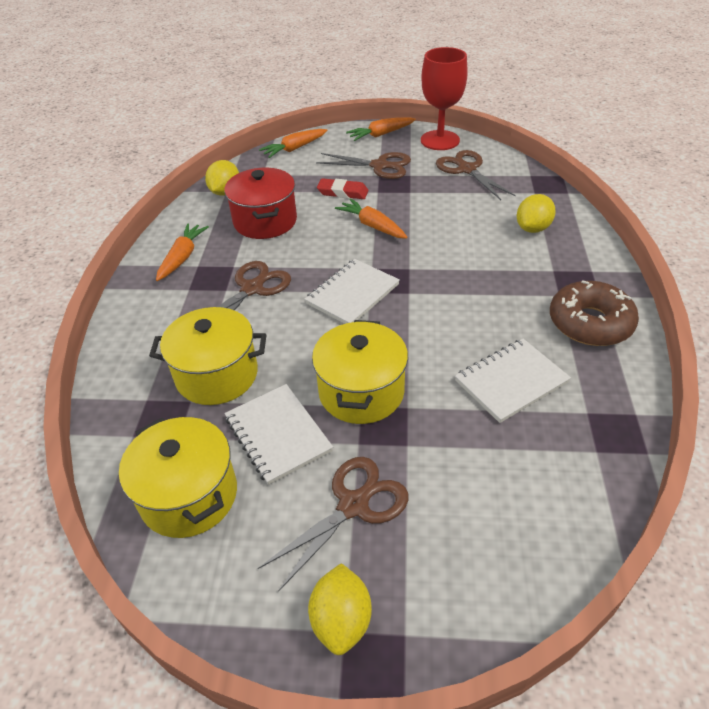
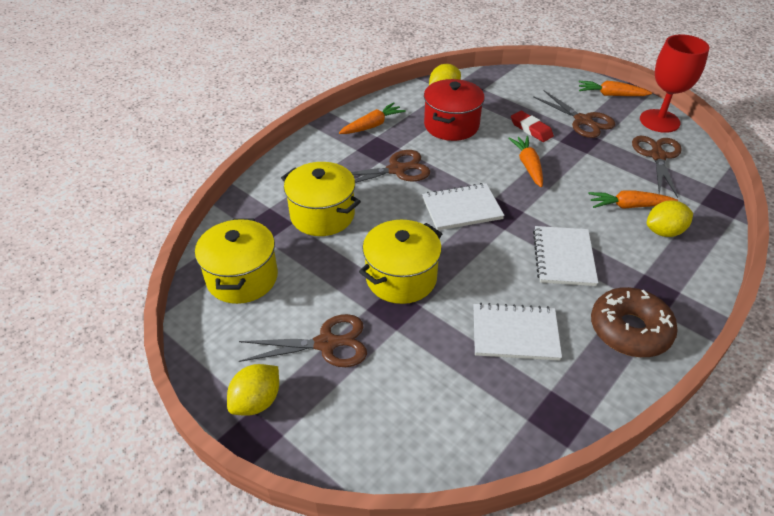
camera: 35 degrees right, 0 degrees up
white notebook [225,384,333,485] -> white notebook moved to [533,226,598,286]
orange carrot [259,129,327,158] -> orange carrot moved to [588,190,678,209]

